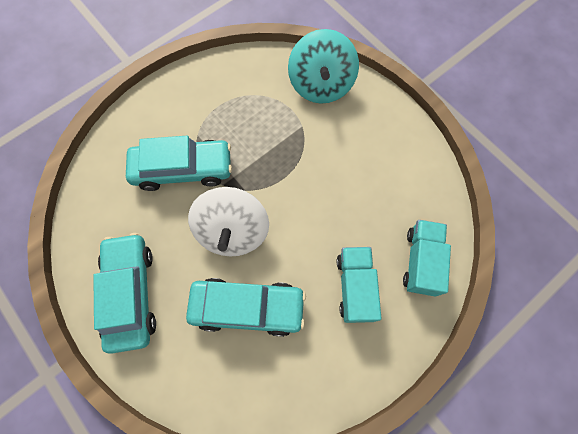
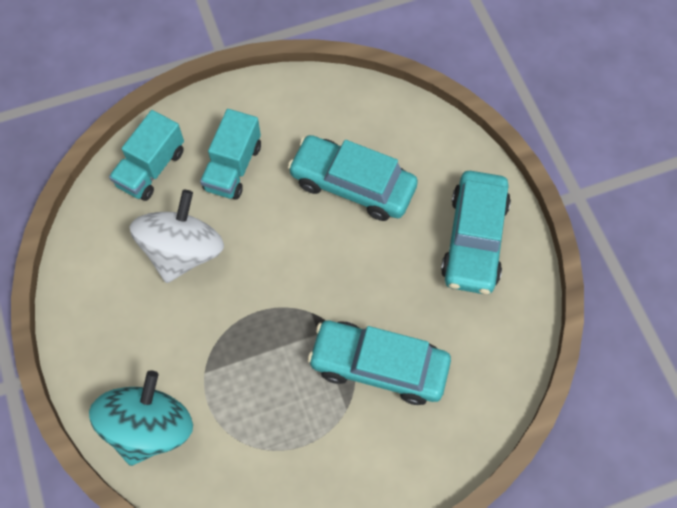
camera: 160 degrees left, 5 degrees down
white spinning top [188,187,269,256] -> white spinning top moved to [129,190,224,283]

